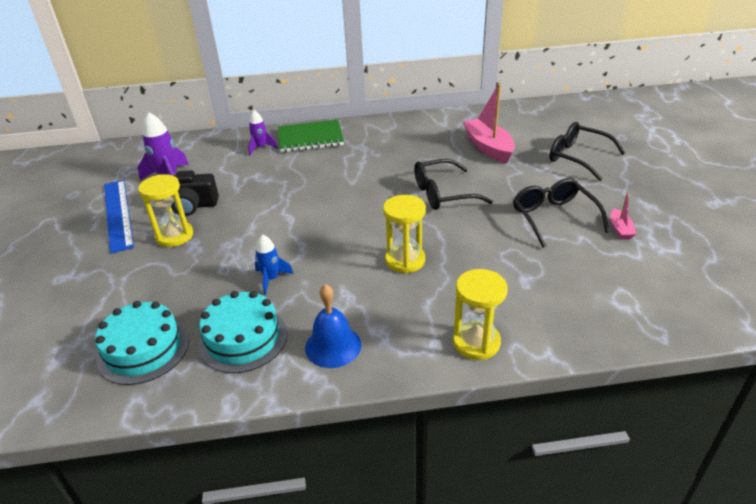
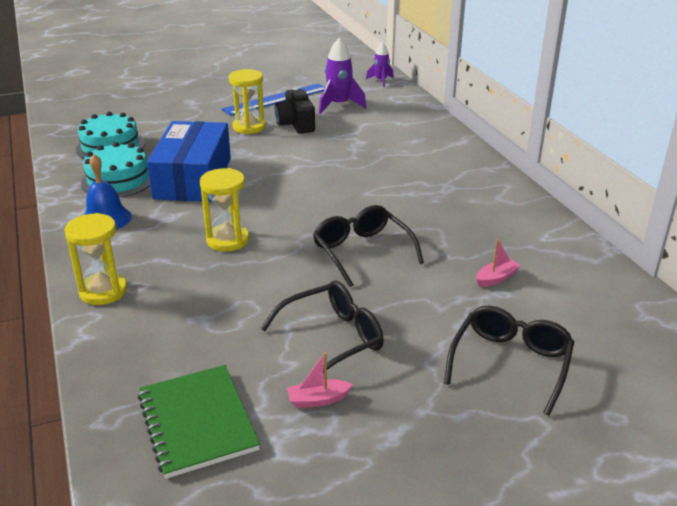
camera: 75 degrees right, 5 degrees down
purple rocket [248,110,277,155] -> purple rocket moved to [366,42,394,87]
blue rocket [255,234,293,295] -> blue box [147,121,231,202]
green notebook [278,120,344,152] -> green notebook moved to [138,365,260,479]
pink boat [463,84,515,163] -> pink boat [476,239,521,287], size x0.48

